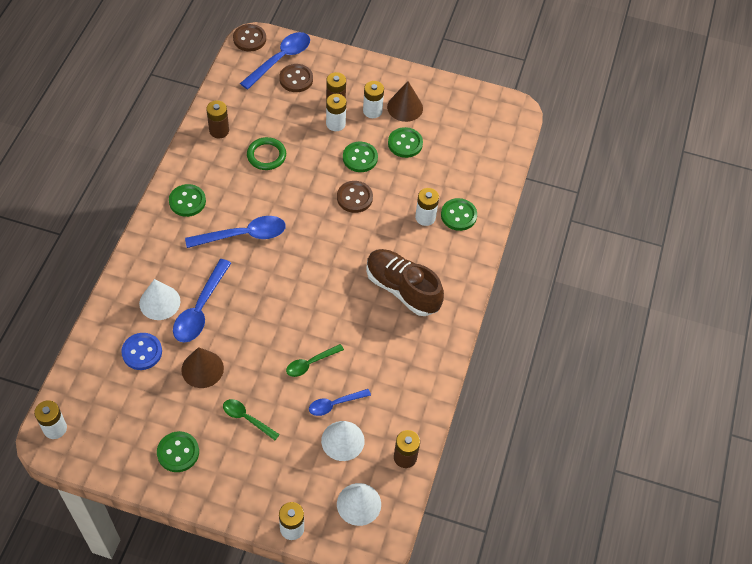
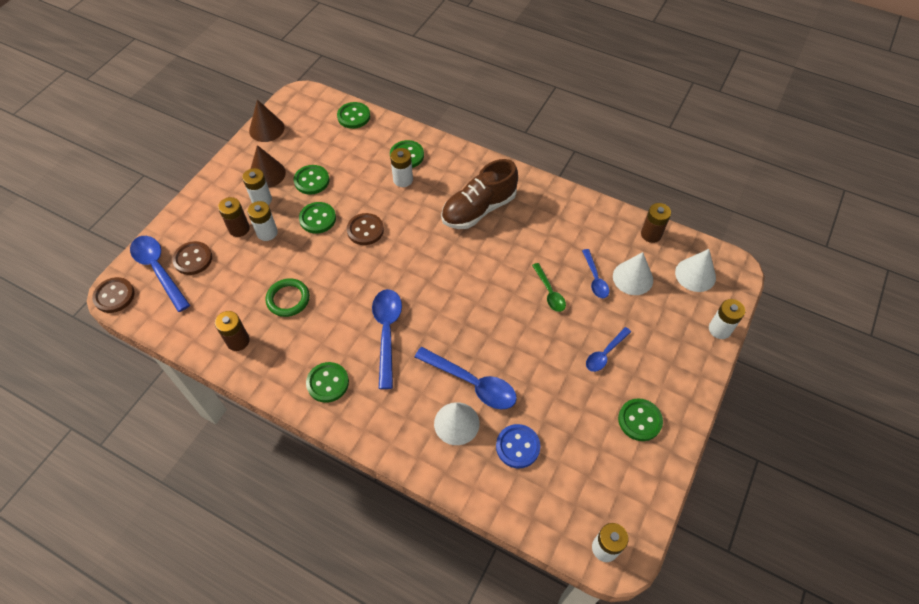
camera: 75 degrees left, 0 degrees up
brown cone [181,347,224,388] -> brown cone moved to [249,99,285,142]
green spoon [223,399,280,440] -> blue spoon [586,327,631,372]
none -> green button [337,102,370,129]

